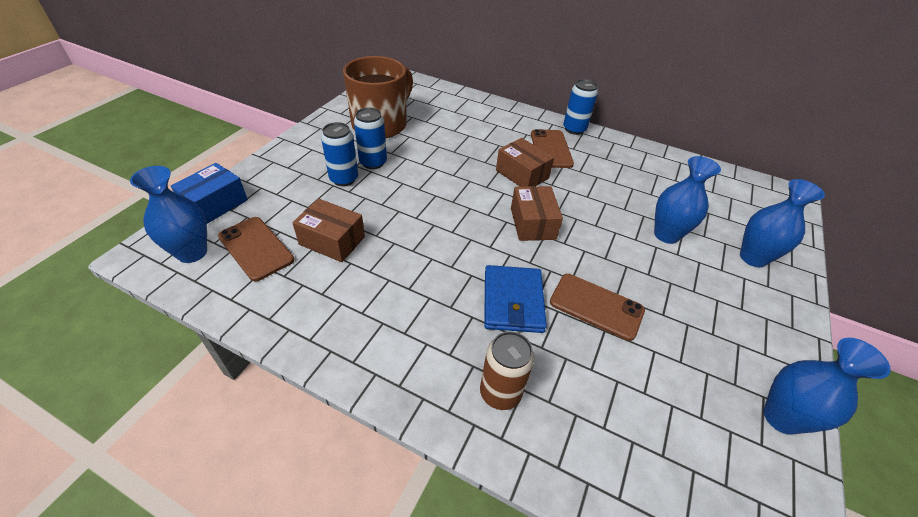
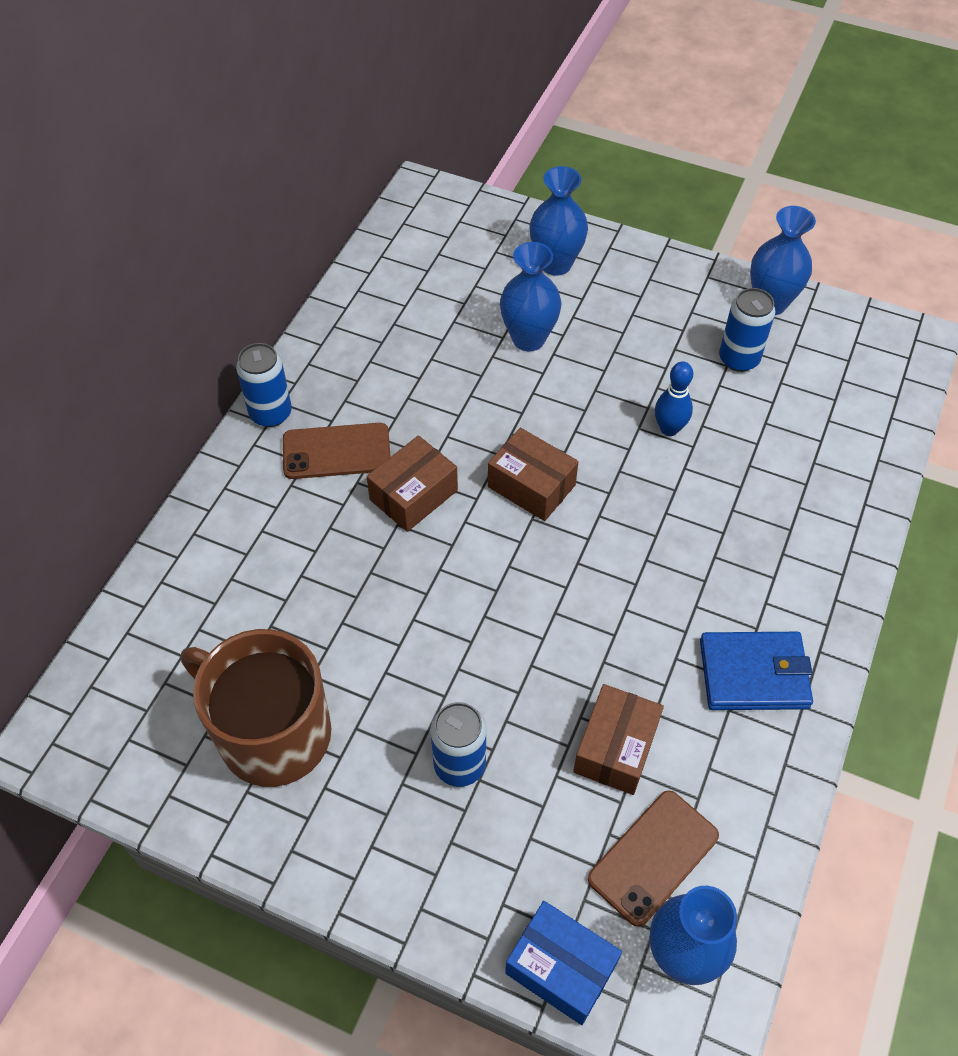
camera: 90 degrees left, 10 degrees up
blue can [354,107,387,169] -> blue can moved to [719,288,776,372]
brown can [480,331,535,410] -> none
blue wallet [484,265,547,333] -> blue wallet moved to [700,632,813,710]
brown box [511,186,563,241] -> brown box turned 45 degrees clockwise [488,428,579,521]
brown phone [550,274,645,341] -> blue bowling pin [655,361,693,436]

